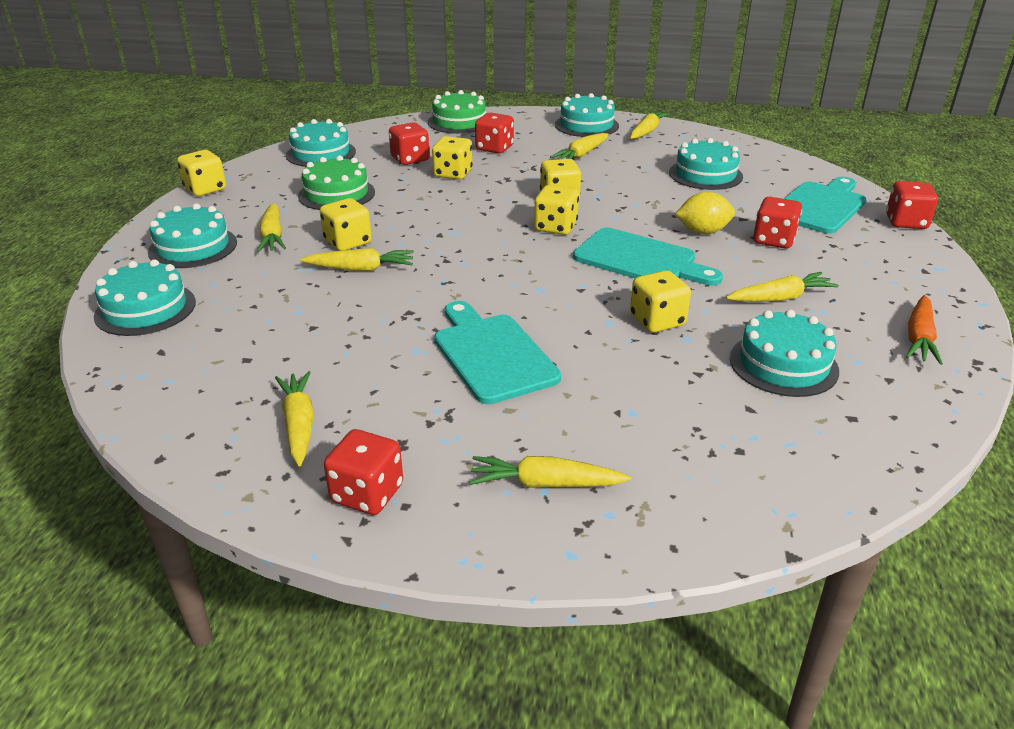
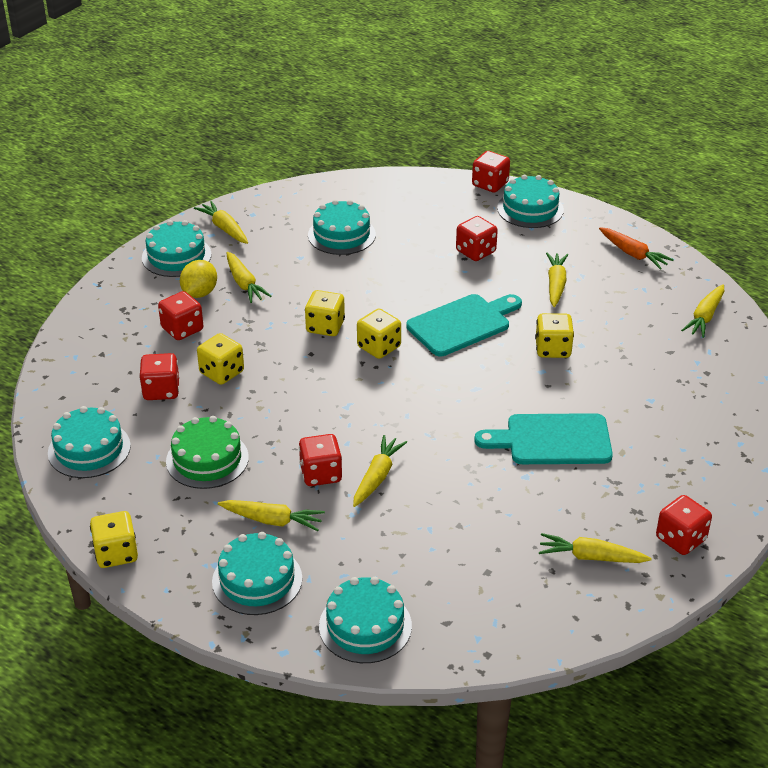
camera: 65 degrees left, 5 degrees up
yellow dice [320,198,372,251] -> red dice [299,434,342,486]
green cake [428,90,486,134] -> none
yellow carrot [469,456,631,488] -> yellow carrot moved to [681,284,724,338]
yellow lemon [675,192,735,234] -> yellow lemon moved to [180,260,217,298]
turquoise cake [730,310,839,397] -> turquoise cake moved to [497,175,564,228]
turquoise cutting board [784,177,866,234] -> none

